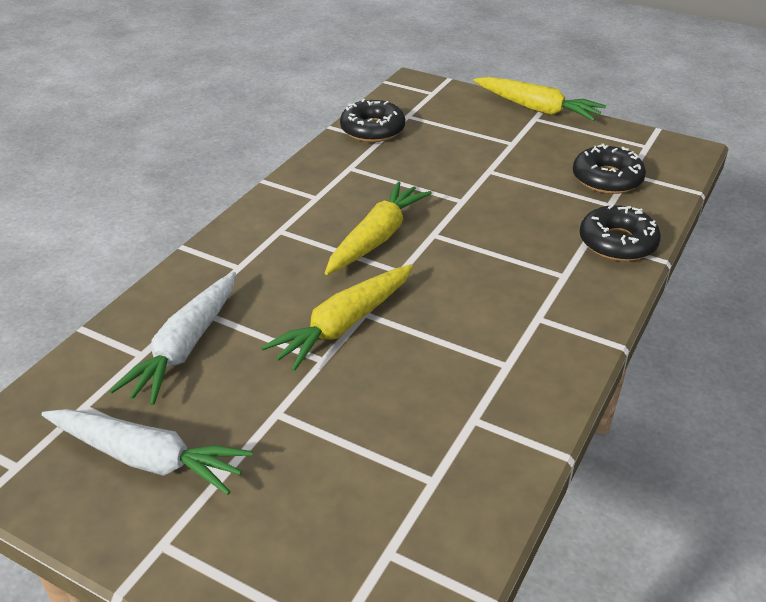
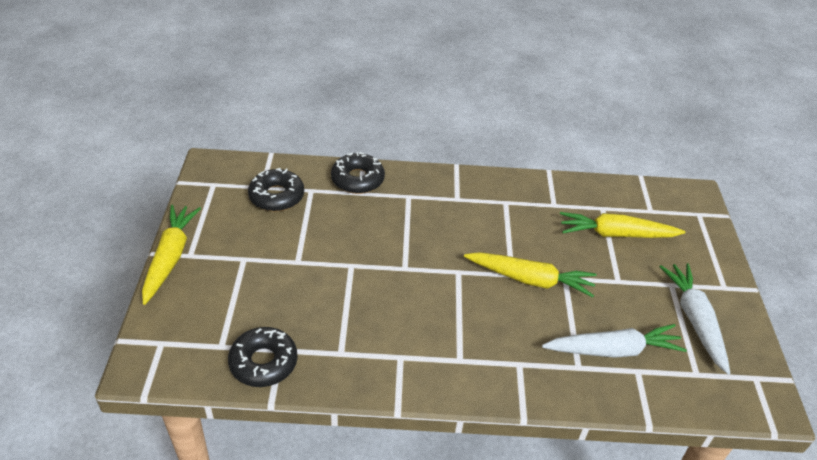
camera: 120 degrees left, 5 degrees up
yellow carrot [325,182,432,275] -> yellow carrot moved to [560,212,686,238]

